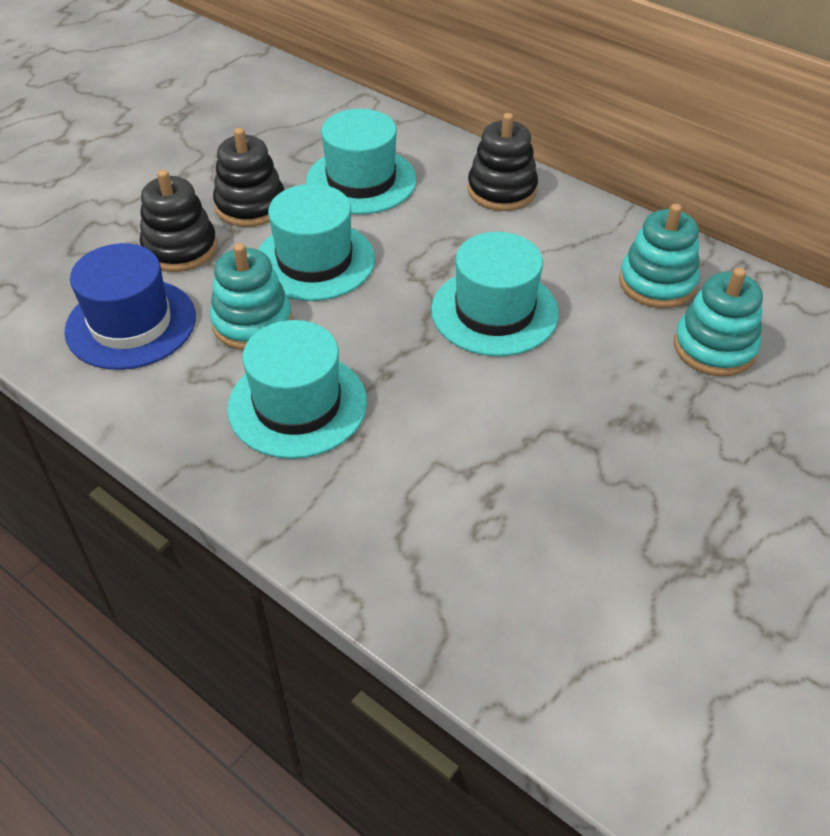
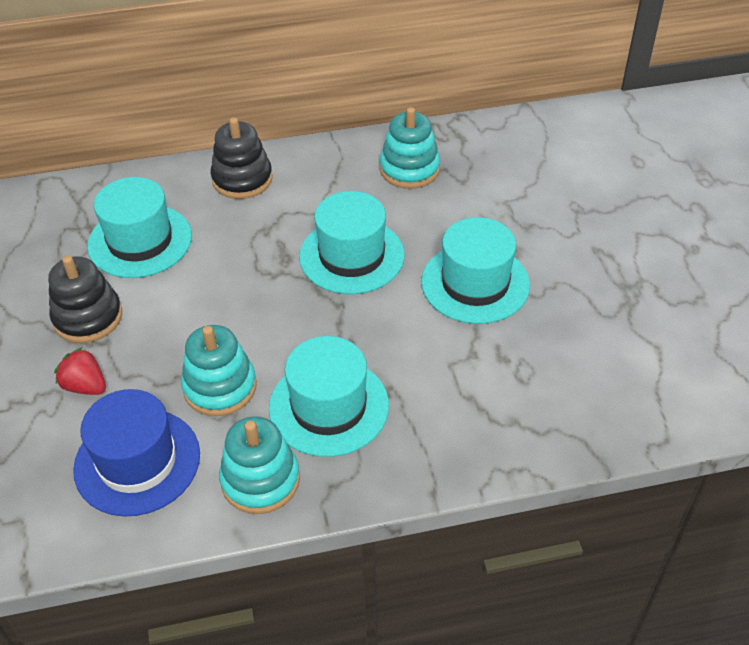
camera: 50 degrees left, 0 degrees up
black stacking toy [140,170,217,272] -> red strawberry [54,347,106,395]
turquoise hat [258,184,375,301] -> turquoise hat moved to [421,217,530,324]
turquoise stacking toy [674,268,763,377] -> turquoise stacking toy moved to [219,416,300,514]

